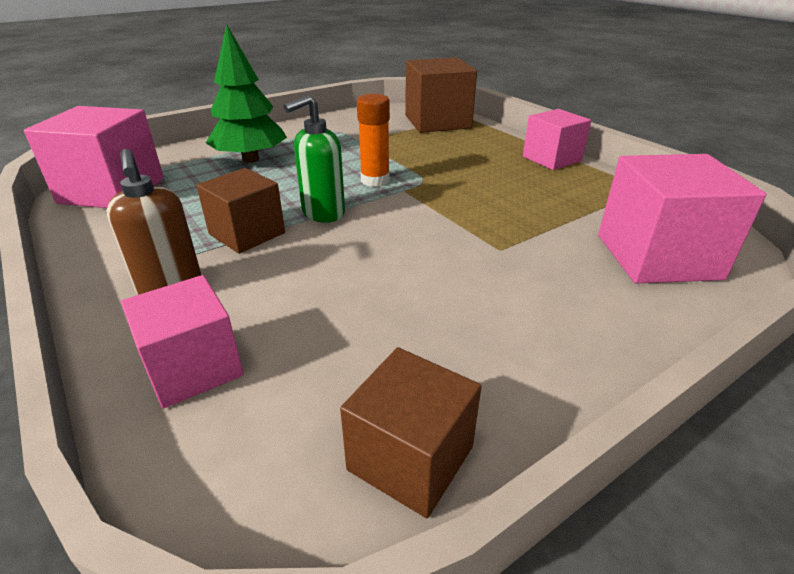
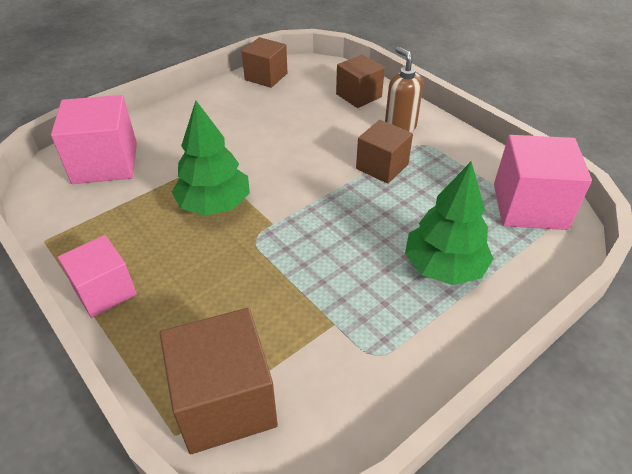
camera: 175 degrees right, 10 degrees up
pink cube [121,275,244,409] -> brown cube [336,54,385,108]
green soap dispenser [284,95,345,223] -> none
orange glue stick [357,94,390,187] -> none
none -> green tree [172,101,250,216]

